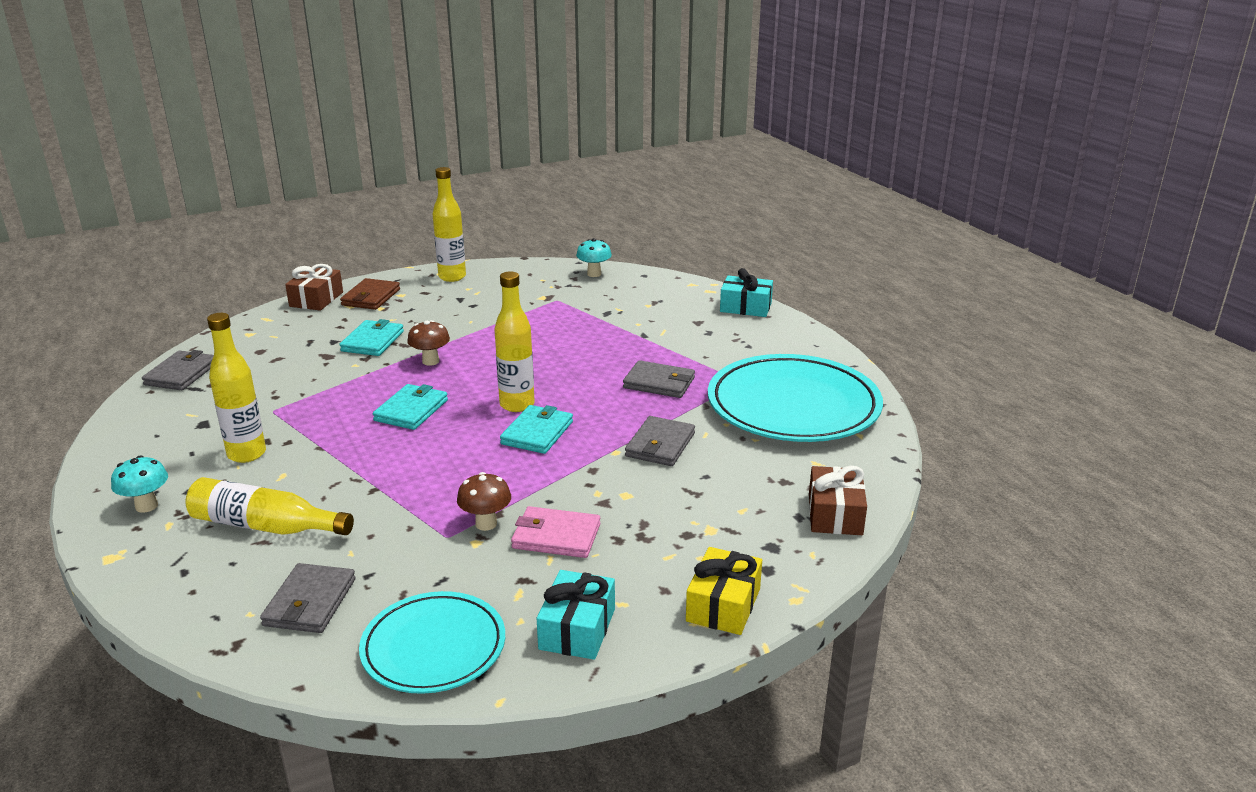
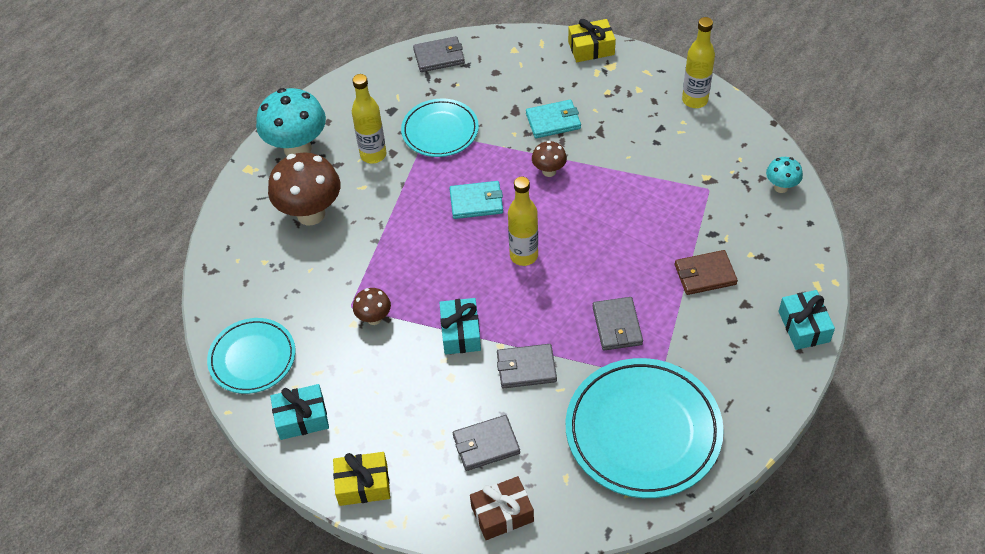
camera: 65 degrees right, 25 degrees up
turquoise mushroom [111,455,168,513] -> turquoise mushroom [256,88,326,156], size x2.00
yellow bottle [185,477,354,535] -> brown mushroom [268,152,340,225]
grey wallet [260,563,356,633] -> grey wallet moved to [453,415,520,471]
brown gift [285,264,343,311] -> yellow gift [568,19,616,62]
brown wallet [340,278,400,310] -> brown wallet moved to [675,250,738,295]
turquoise wallet [500,405,573,454] -> none
pink wallet [511,506,600,558] -> none
none -> turquoise plate [401,99,479,157]
none -> turquoise gift [439,298,481,354]

